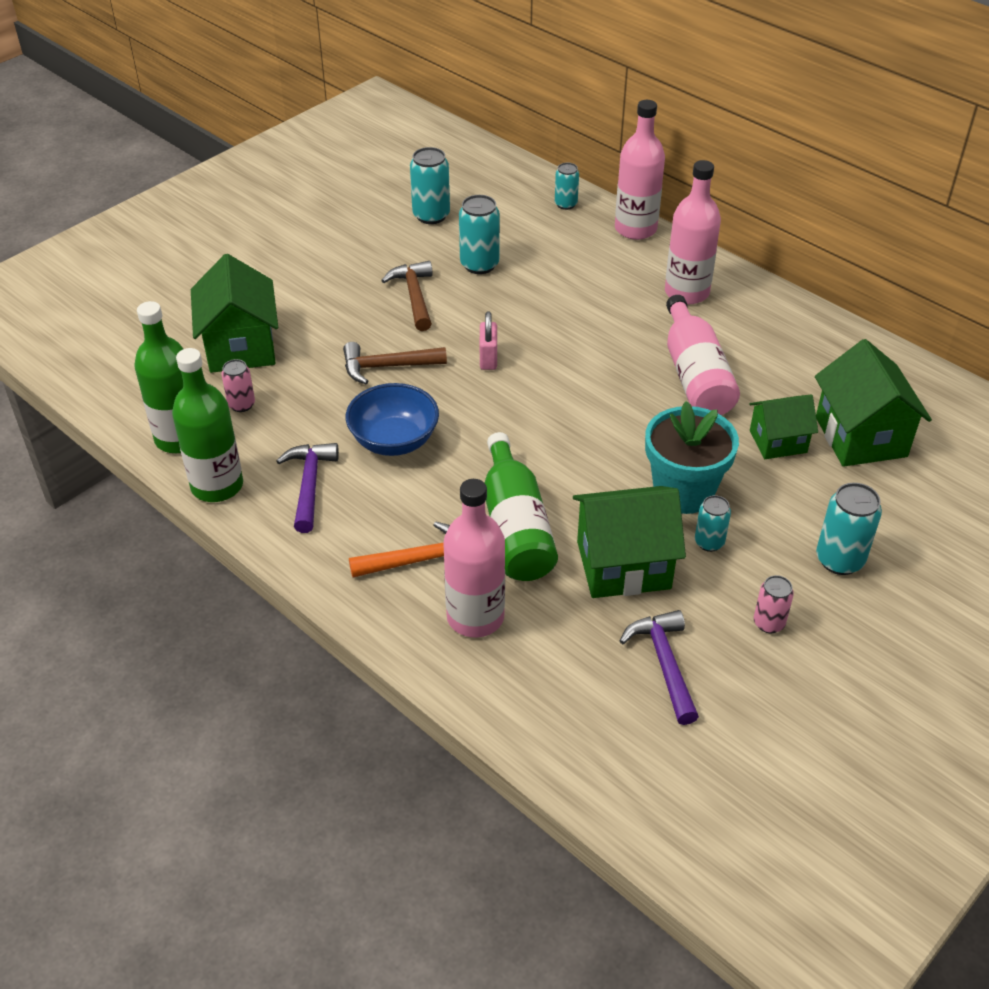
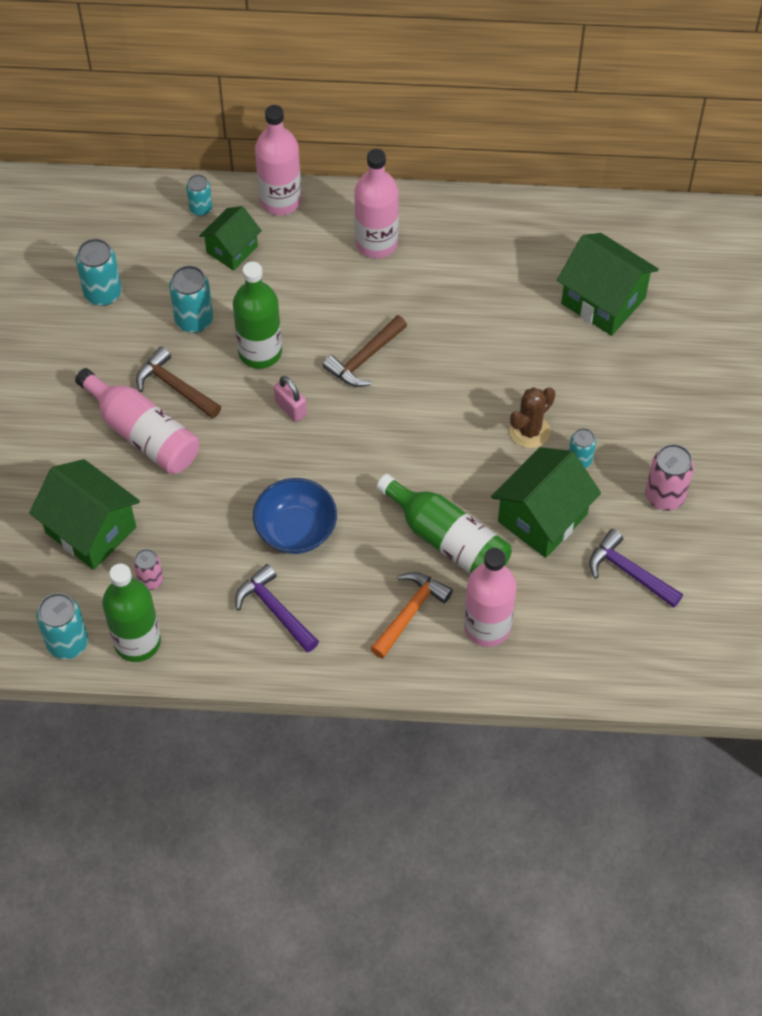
camera: 40 degrees left, 15 degrees up
green bottle [172,348,243,502] -> green bottle moved to [233,262,282,369]
brown hammer [343,342,447,384] -> brown hammer moved to [323,315,407,387]
turquoise flower pot [645,401,739,514] -> brown cactus [509,387,555,448]
pink bottle [666,295,740,415] -> pink bottle moved to [75,368,199,474]
green house [749,395,818,459] -> green house moved to [199,206,262,271]
pink can [754,575,794,633] -> pink can [645,444,694,511], size x1.61
turquoise can [816,483,882,575] -> turquoise can moved to [36,593,88,659]

